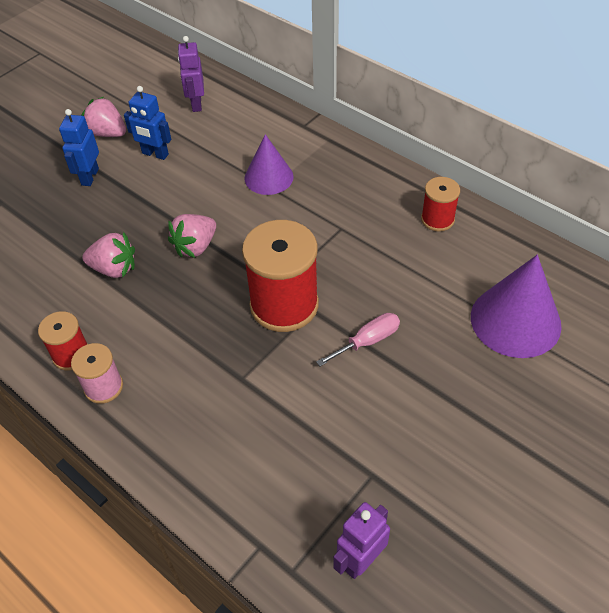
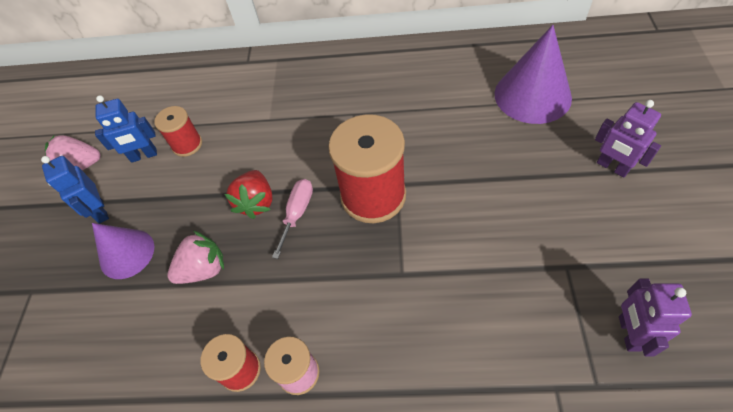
camera: 35 degrees left, 5 degrees up
pink strawberry [168,214,216,258] -> red strawberry [224,170,272,219]
purple robot [178,36,204,112] -> purple robot moved to [595,100,661,178]
purple cone [244,134,294,195] -> purple cone moved to [92,223,154,279]
pink screwdriver [316,313,400,366] -> pink screwdriver moved to [272,179,313,259]
red spool [421,177,460,231] -> red spool moved to [154,106,202,157]

